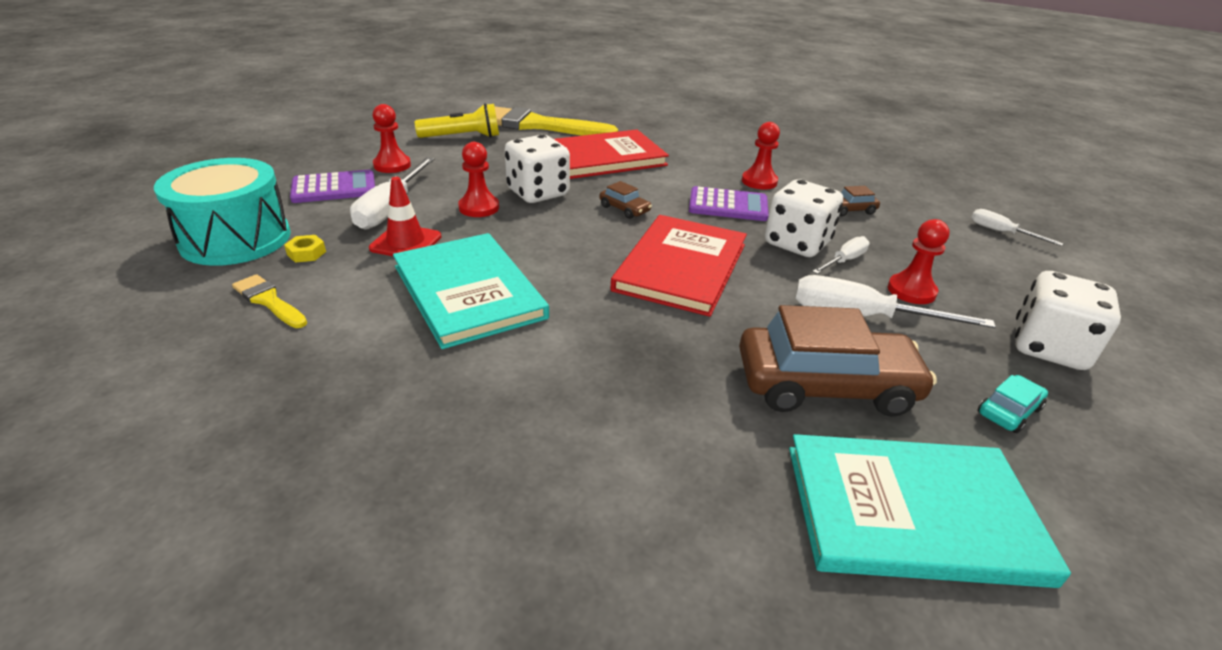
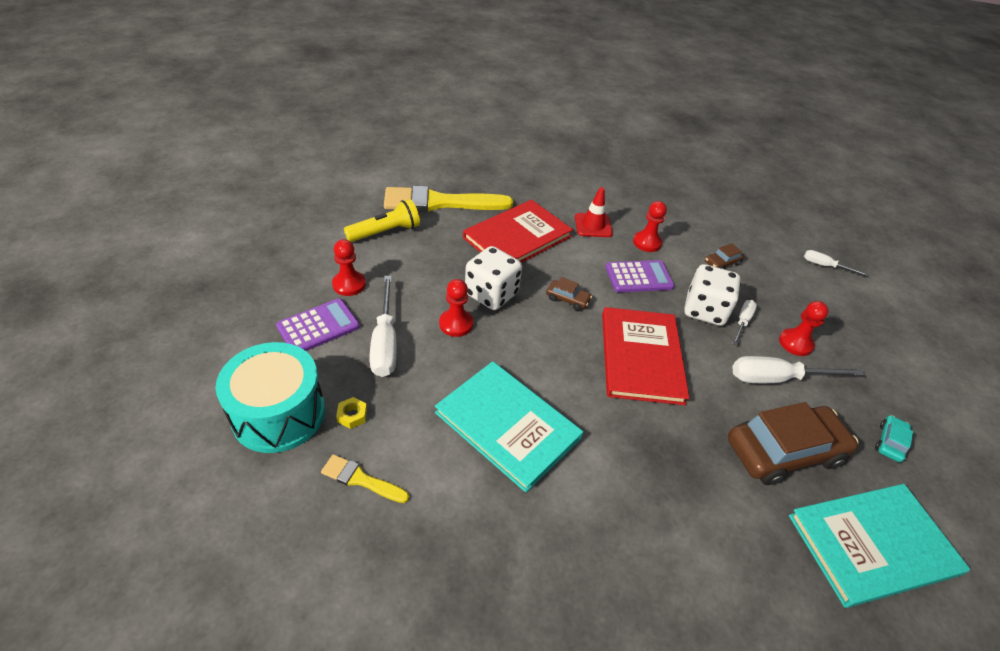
camera: 20 degrees left, 10 degrees up
red traffic cone [369,177,441,256] -> red traffic cone moved to [575,187,613,237]
white dice [1015,271,1121,370] -> none

